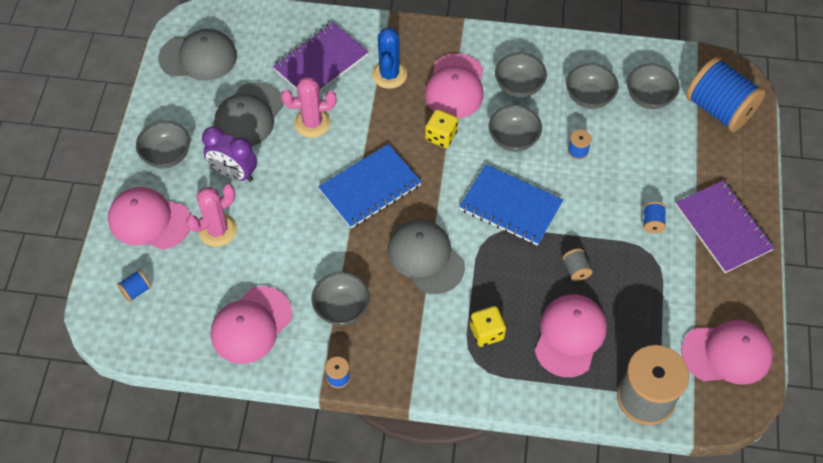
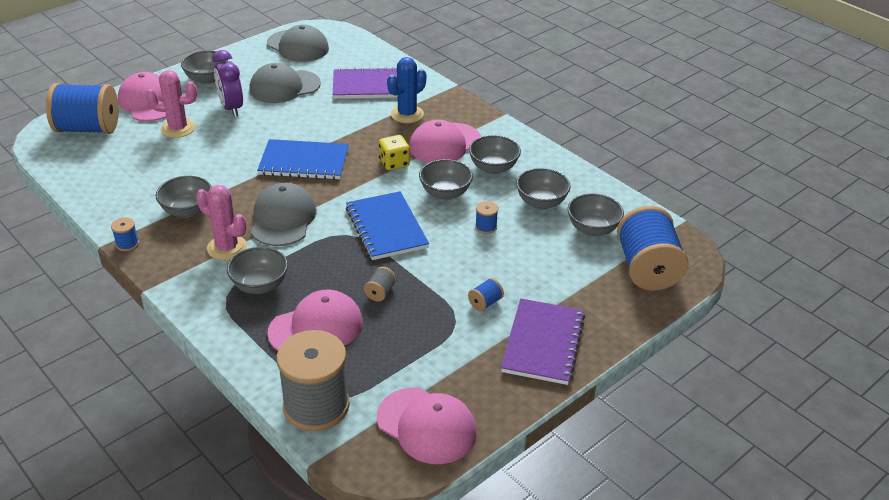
camera: 40 degrees right, 20 degrees down
blue spool [117,270,151,302] -> blue spool [46,83,119,134], size x2.47
pink cap [211,286,292,364] -> none
pink cactus [281,77,337,138] -> pink cactus moved to [196,185,247,260]
yellow dice [470,306,506,347] -> grey bowl [227,247,288,294]

